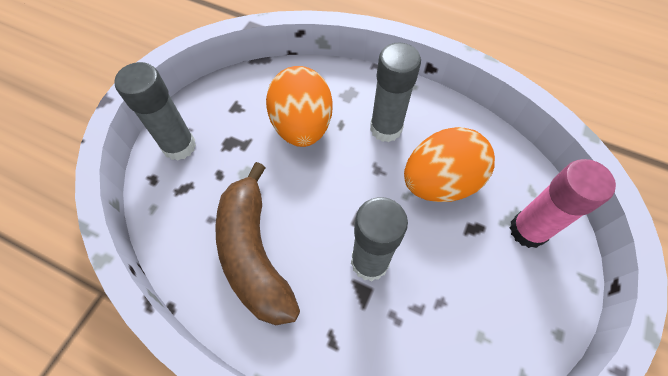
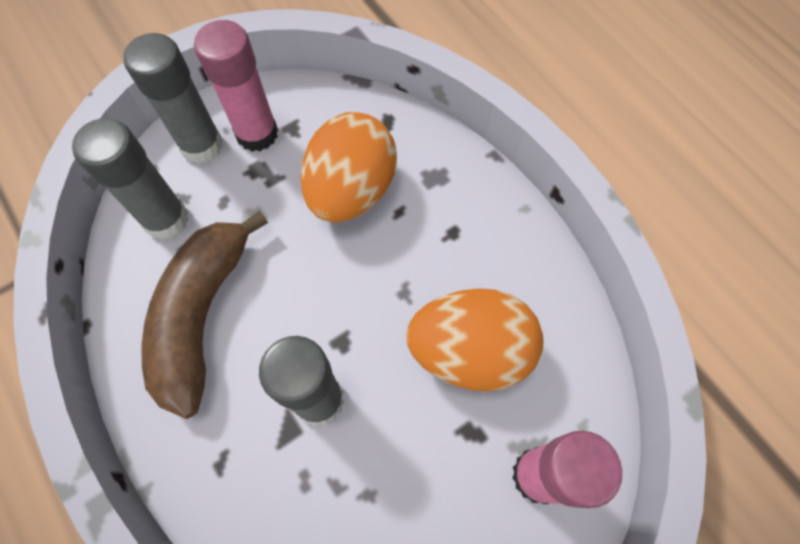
camera: 30 degrees right, 5 degrees up
grey glue stick [370,42,421,142] -> grey glue stick moved to [72,118,189,240]
none -> pink glue stick [194,20,278,152]

